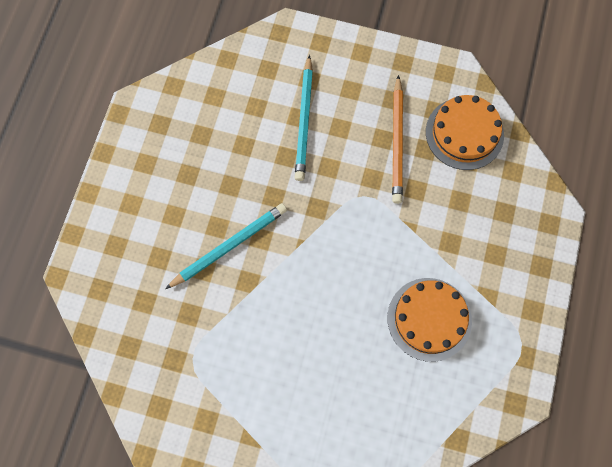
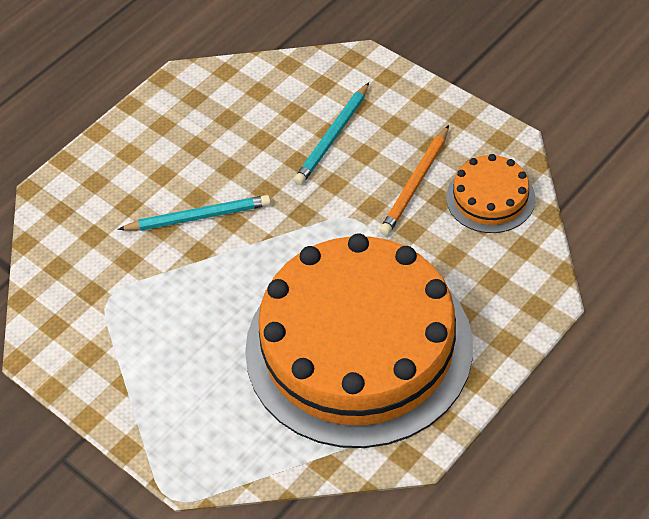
camera: 30 degrees right, 20 degrees down
orange cake [387,278,472,362] -> orange cake [245,233,473,448], size x2.38

